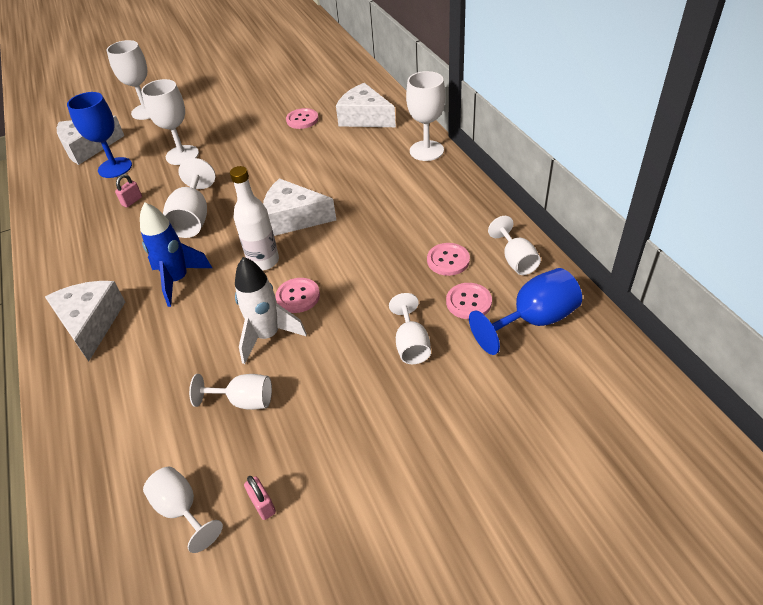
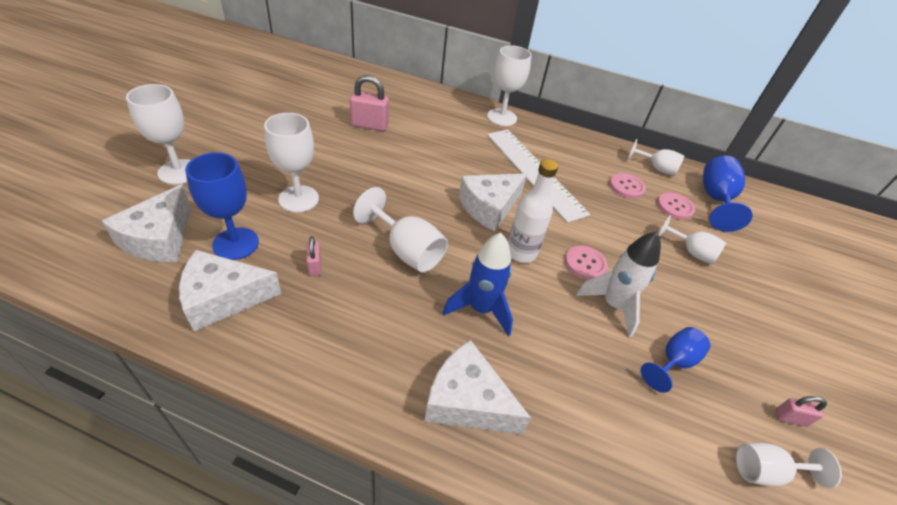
camera: 55 degrees left, 0 degrees up
white goblet [189,374,272,410] -> blue goblet [641,327,711,393]
pink button [286,108,318,129] -> pink padlock [350,75,389,131]
white cheese [336,83,396,127] -> white cheese moved to [179,250,281,331]
none -> white ruler [487,130,590,223]

